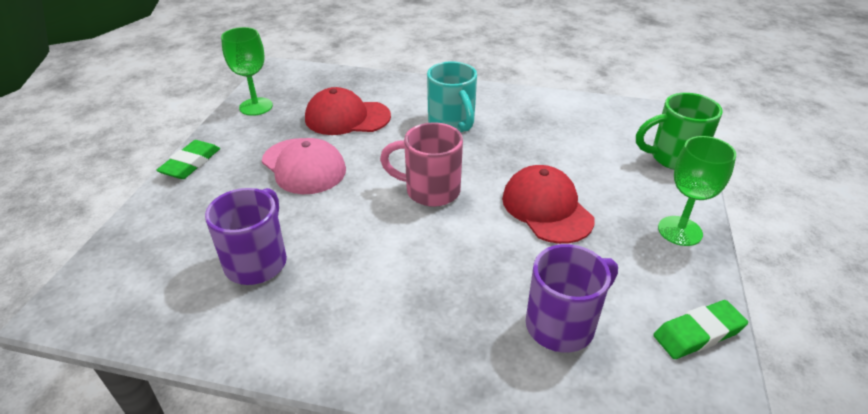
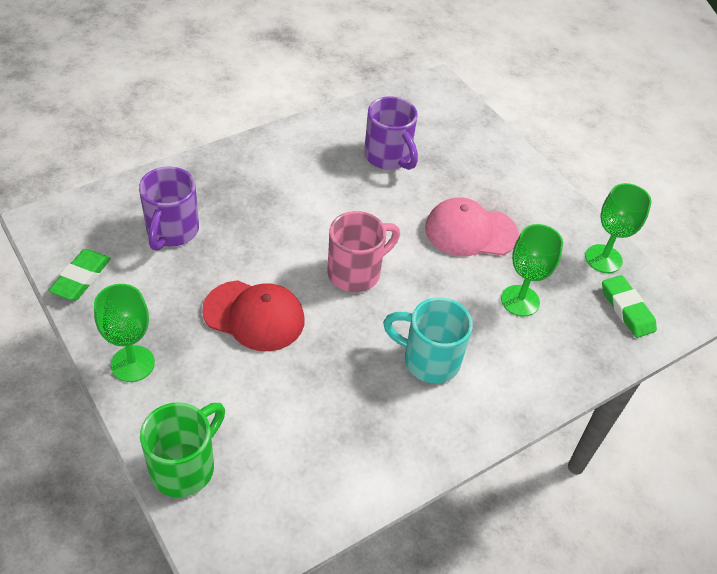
camera: 130 degrees right, 10 degrees up
green eraser [156,140,220,179] -> green eraser moved to [602,275,657,338]
red cap [305,87,391,135] -> green goblet [501,224,563,317]

